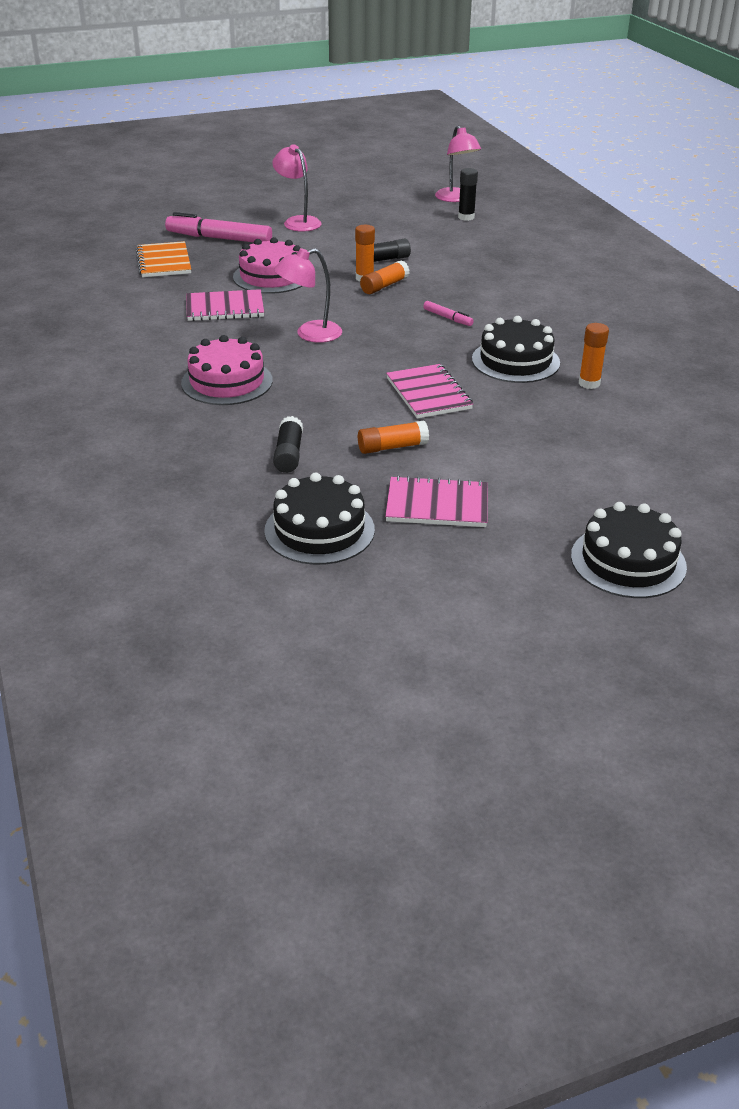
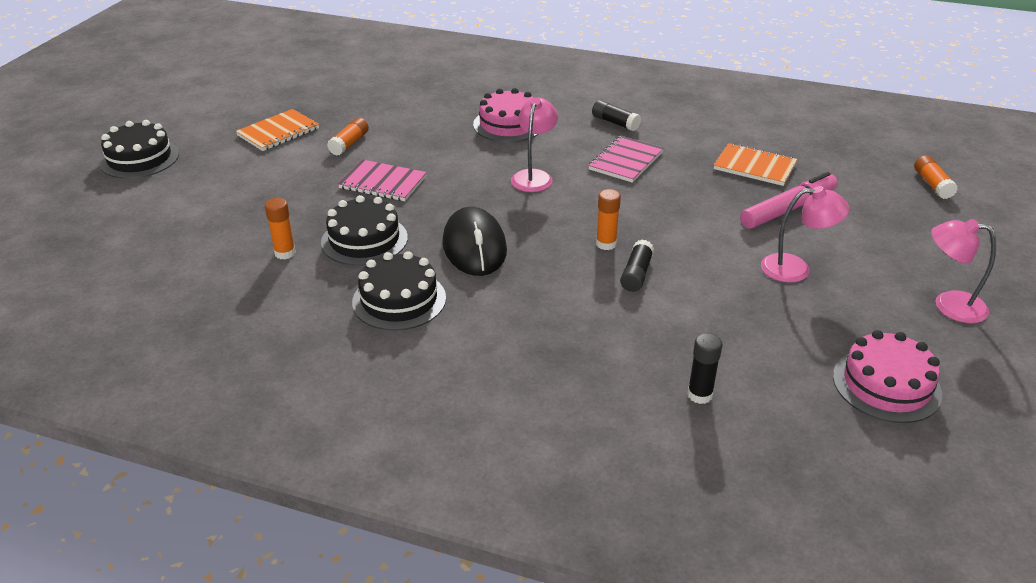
camera: 130 degrees right, 0 degrees up
pink cake [233,237,302,294] -> pink cake moved to [833,330,942,423]
black cake [264,472,375,565] -> black cake moved to [352,251,446,331]
black glue stick [273,416,303,473] -> black glue stick moved to [592,100,641,131]
orange glue stick [360,260,410,294] -> orange glue stick moved to [914,155,958,199]
pink notebook [385,475,488,527] -> orange notebook [236,109,319,151]
pink marker [423,301,474,326] -> black mouse [443,207,507,276]
pink lamp [435,126,481,202] -> pink lamp moved to [931,219,996,323]

